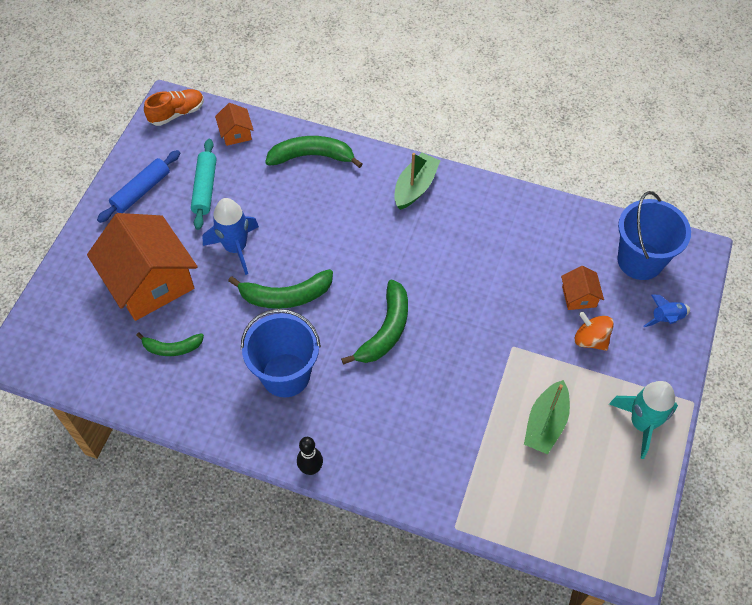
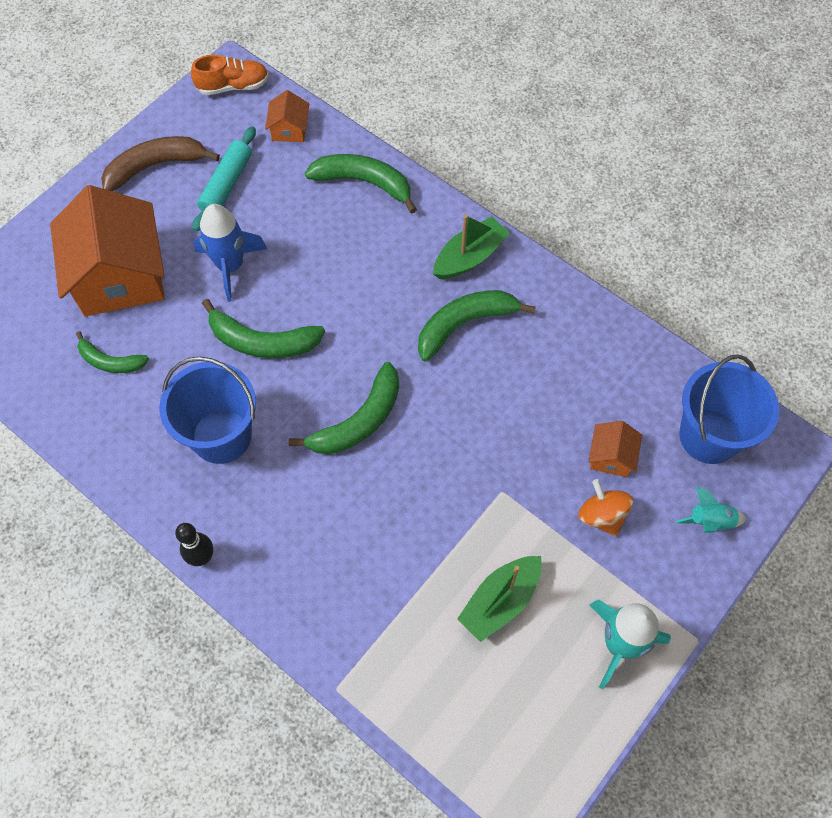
camera: 20 degrees right, 5 degrees up
blue rolling pin [97,150,180,223] -> brown banana [101,136,220,191]
blue rocket [644,295,690,327] -> turquoise rocket [676,487,746,533]
none -> green banana [418,290,535,362]

